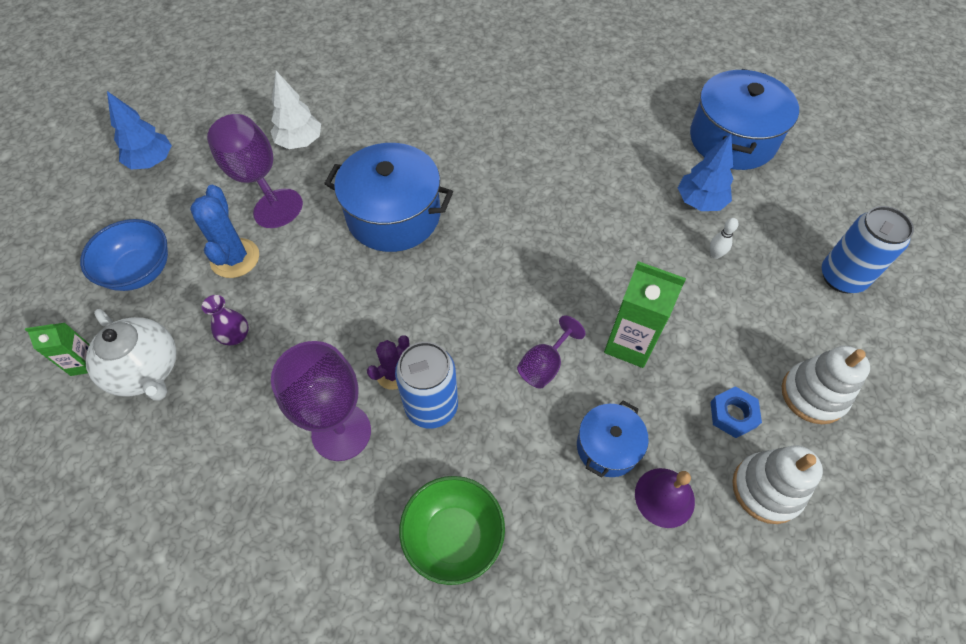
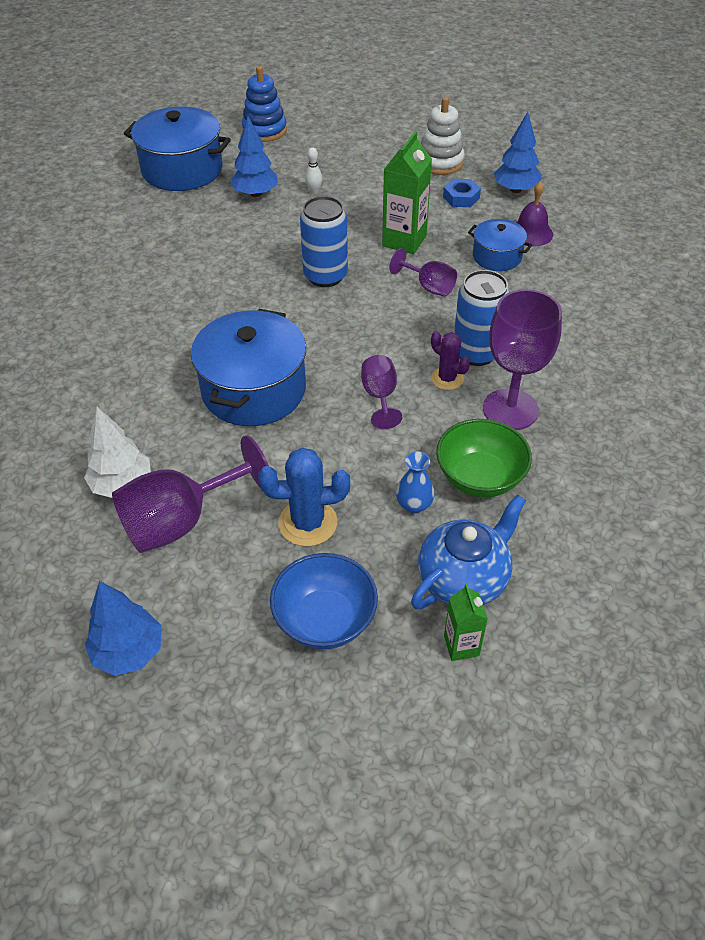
camera: 90 degrees left, 10 degrees down
white teapot [85,309,177,401] -> blue teapot [411,495,526,609]
purple vase [202,295,249,345] -> blue vase [396,451,435,513]
green bowl [399,476,505,585] -> green bowl moved to [436,419,532,497]
white stacking toy [732,446,823,524] -> blue tree [494,112,542,193]
blue can [822,206,914,293] -> blue can moved to [300,196,348,287]
none -> blue stacking toy [242,66,287,142]
none -> purple goblet [361,355,402,429]

